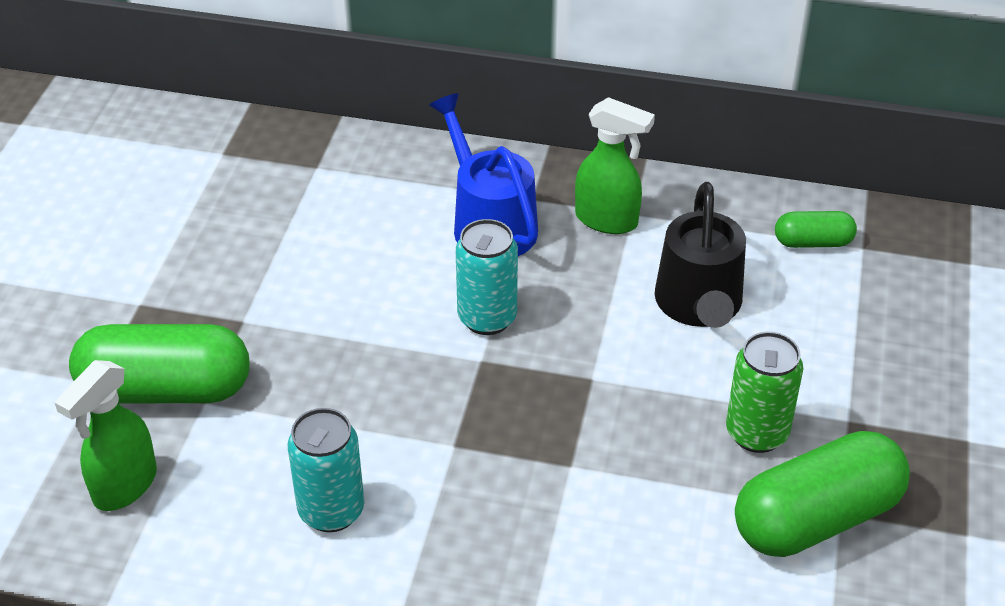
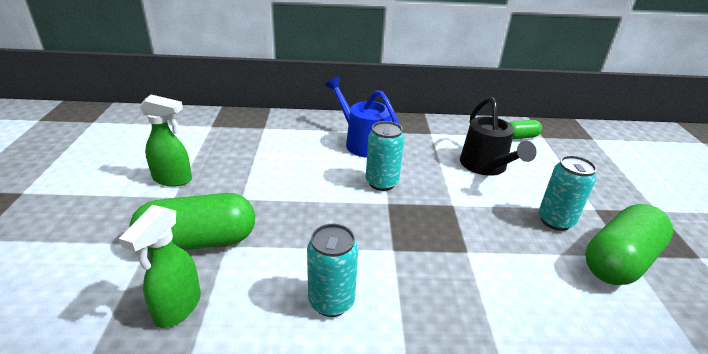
camera: 15 degrees left, 10 degrees down
green spray bottle [575,97,655,234] -> green spray bottle moved to [139,94,192,187]
green can [726,332,803,453] -> turquoise can [539,155,597,231]

